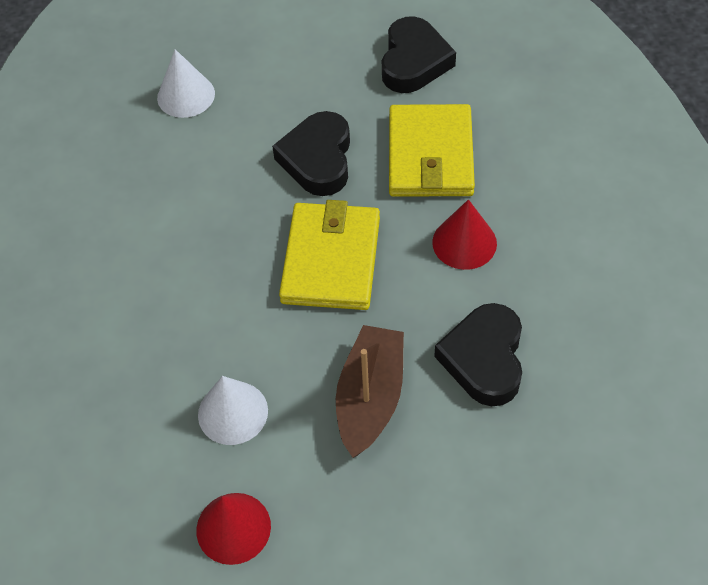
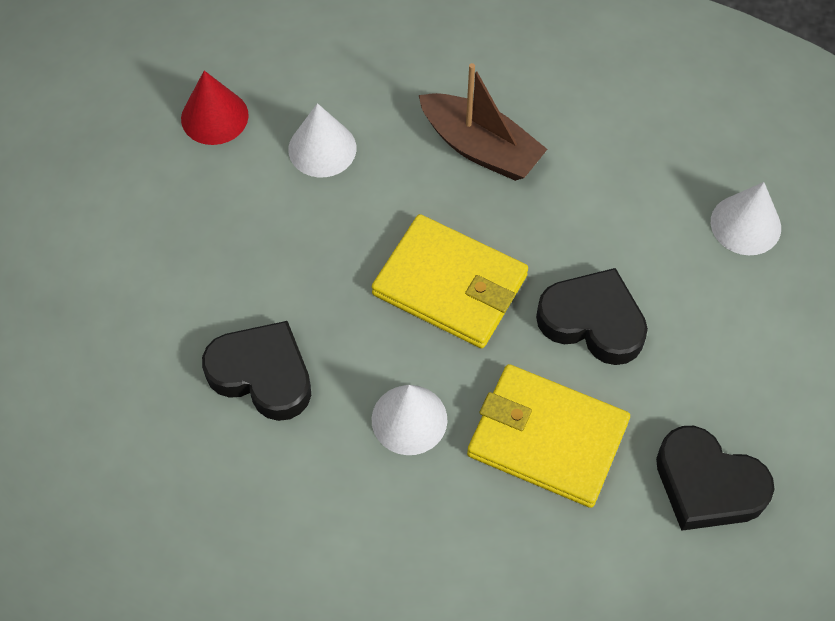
camera: 110 degrees right, 5 degrees up
brown boat [336,325,404,458] -> brown boat moved to [419,63,547,181]
red cone [432,199,497,270] -> white cone [372,385,447,455]

